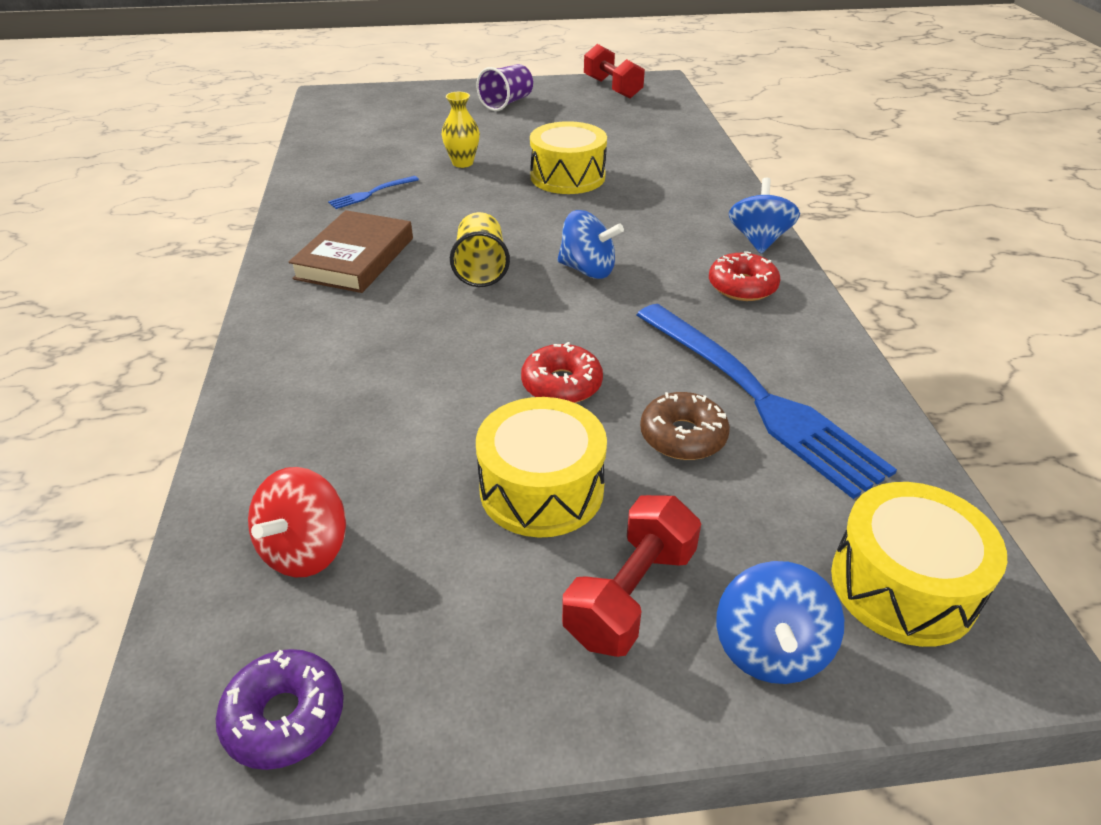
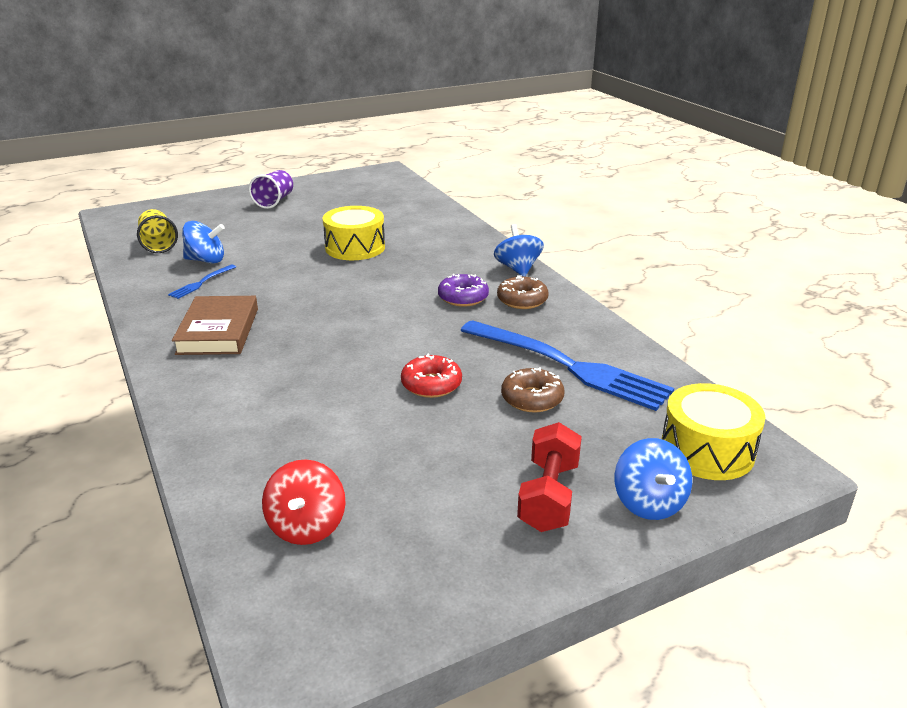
camera: 20 degrees left, 10 degrees down
purple donut [216,649,344,770] -> purple donut moved to [438,274,489,307]
yellow vase [442,92,480,168] -> none
yellow cup [450,212,510,287] -> yellow cup moved to [137,209,178,253]
yellow drum [476,397,607,538] -> none
blue spinning top [557,210,624,279] -> blue spinning top moved to [182,221,225,264]
red dumbbell [584,44,645,99] -> none
red donut [709,251,780,301] -> brown donut [497,276,549,309]

